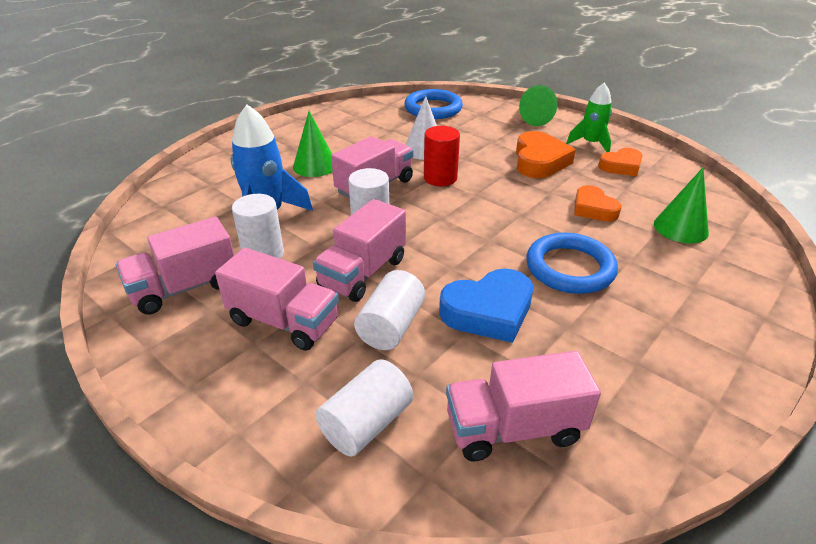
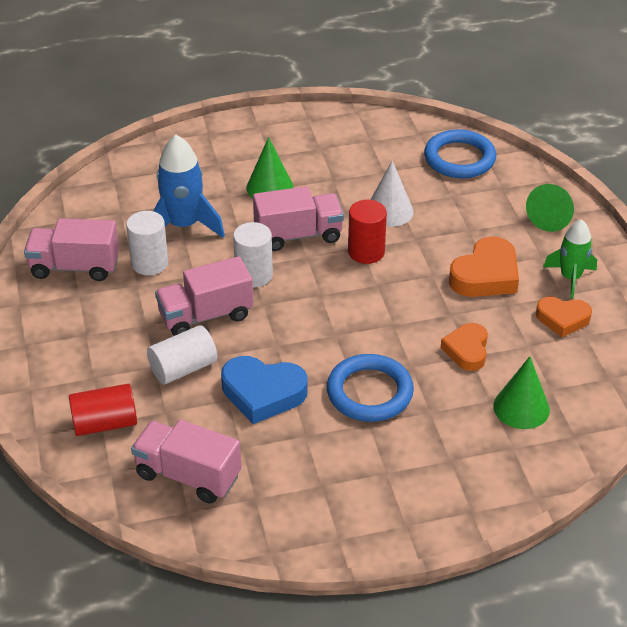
camera: 35 degrees right, 5 degrees up
pink truck [215,248,339,351] -> none
white cylinder [315,359,413,457] -> red cylinder [69,384,137,436]

